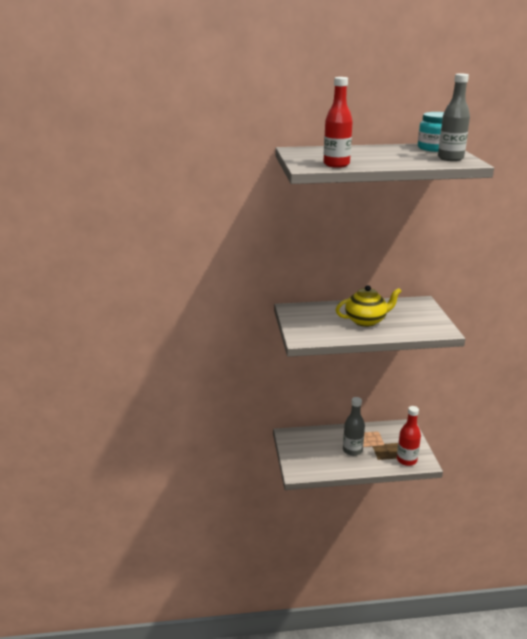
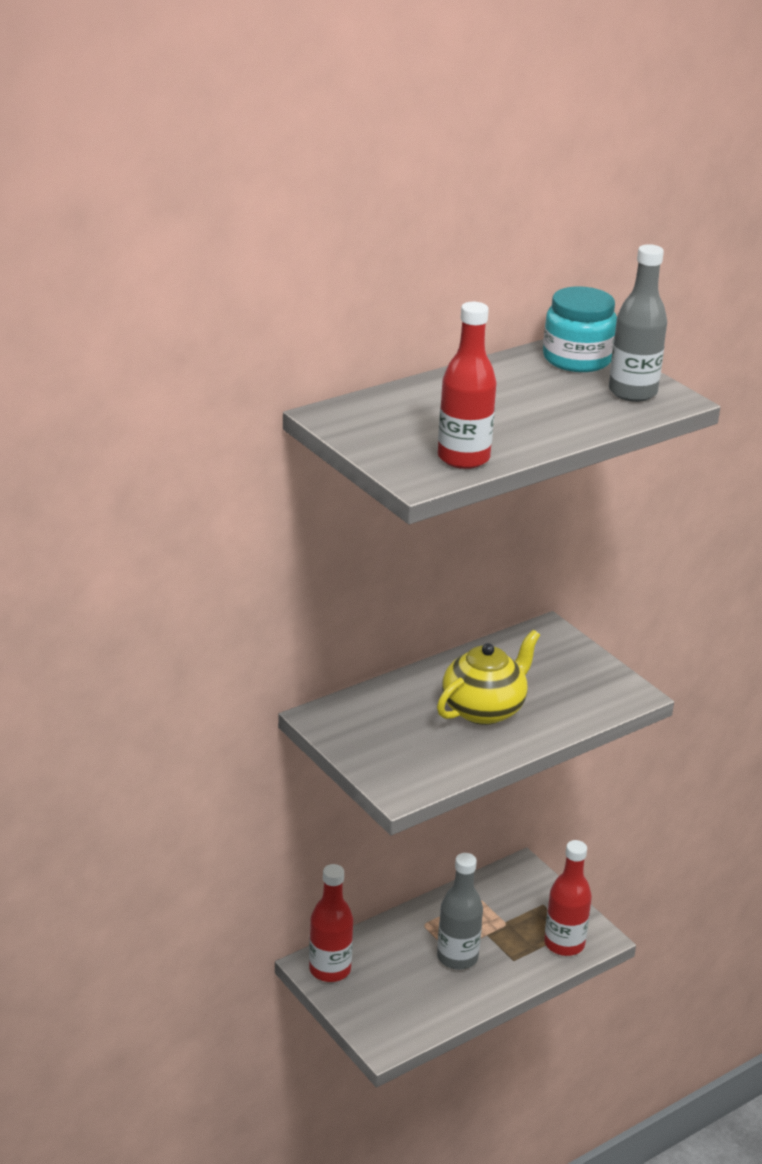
camera: 30 degrees left, 5 degrees up
none -> red bottle [309,864,353,982]

